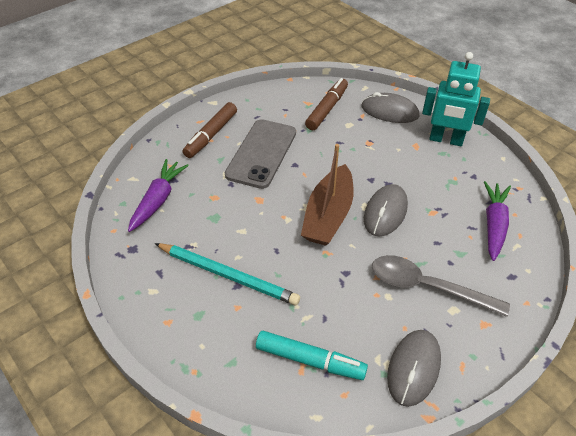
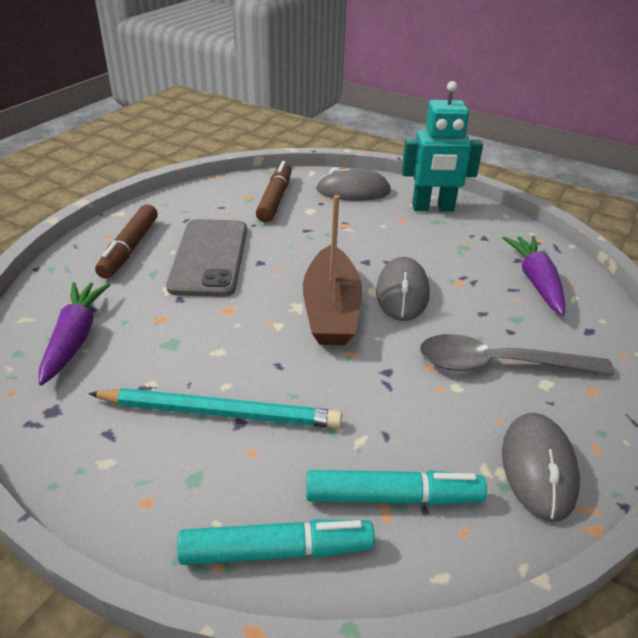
camera: 20 degrees left, 10 degrees down
none -> turquoise marker [177,519,375,565]

